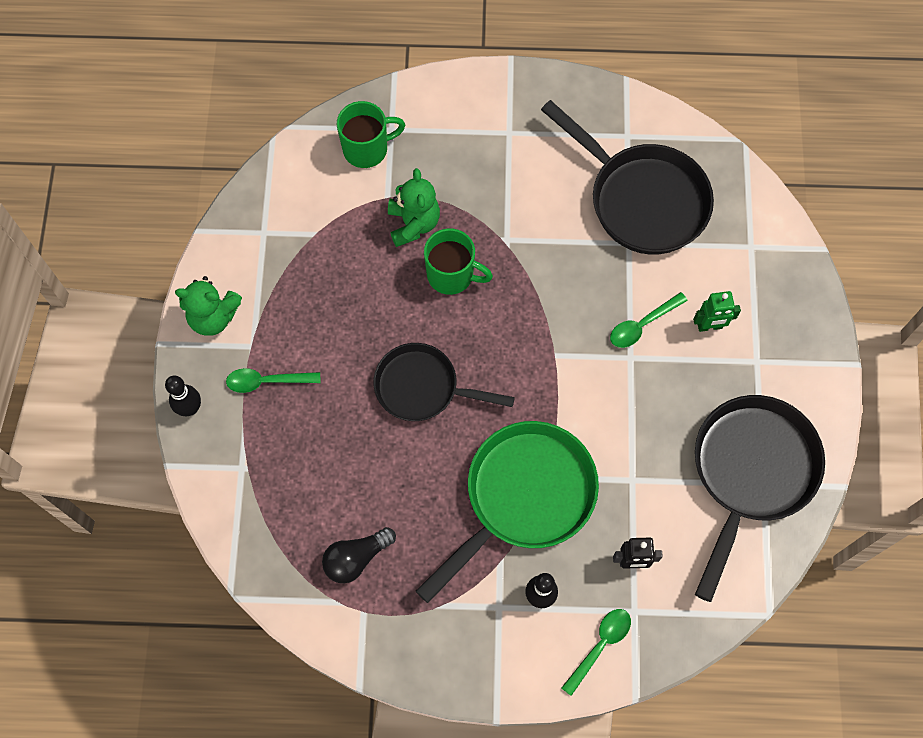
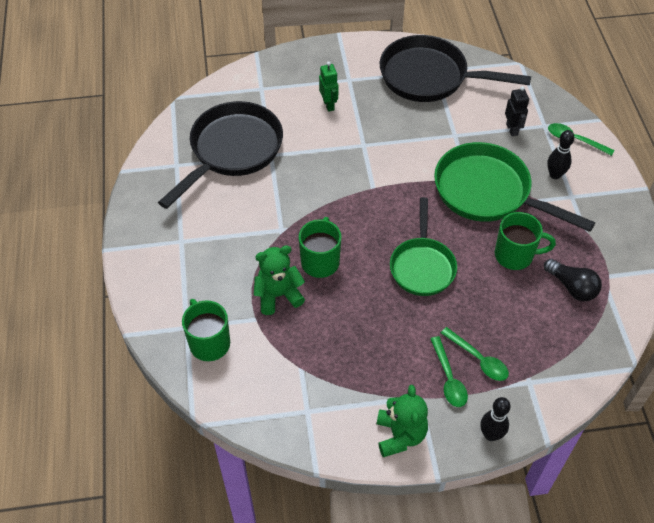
camera: 100 degrees left, 15 degrees down
black pan [374,343,515,421] -> green pan [390,197,457,296]
green spoon [610,292,688,348] -> green spoon moved to [441,327,509,381]
none -> green mug [495,212,556,270]

